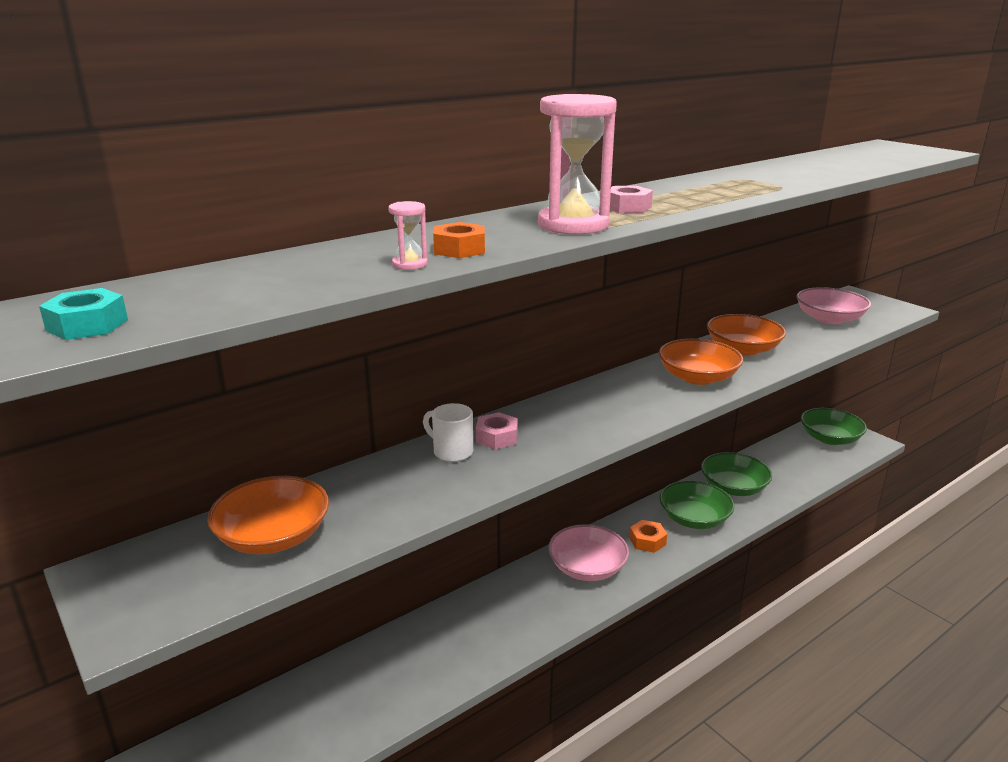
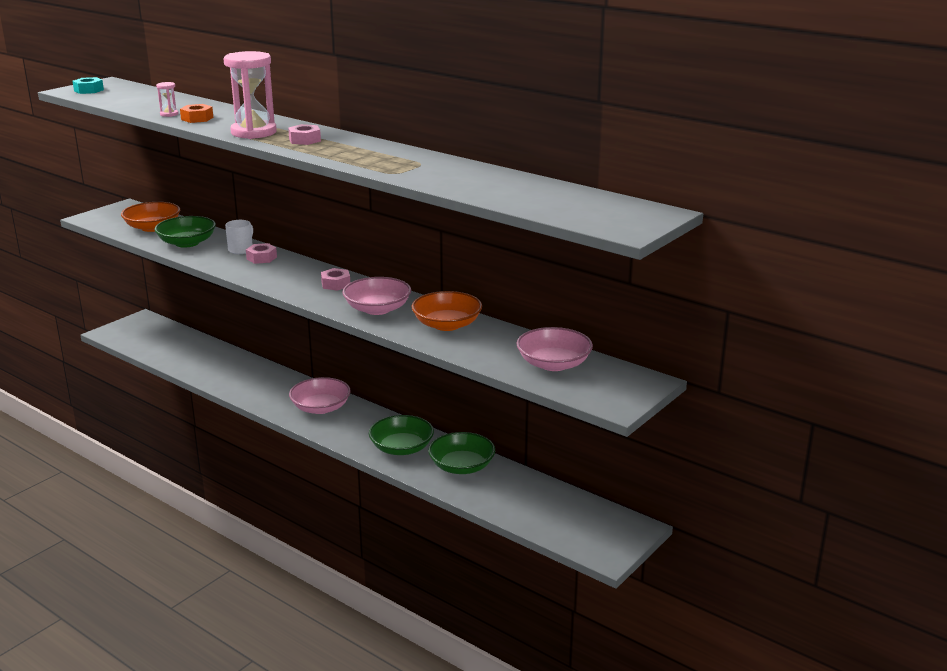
camera: 75 degrees right, 0 degrees up
orange nut [629,520,667,553] -> none
orange bowl [659,339,743,385] -> pink bowl [342,277,411,315]
green bowl [801,408,867,445] -> green bowl moved to [154,216,216,248]
none -> pink nut [321,268,350,291]

